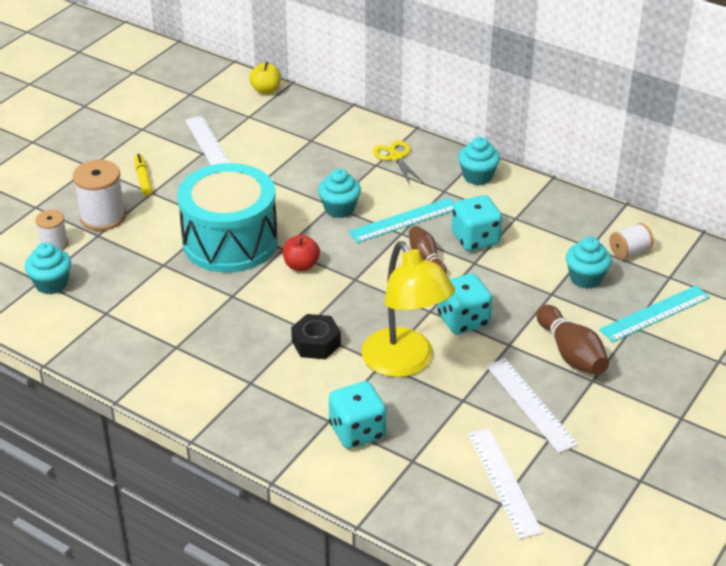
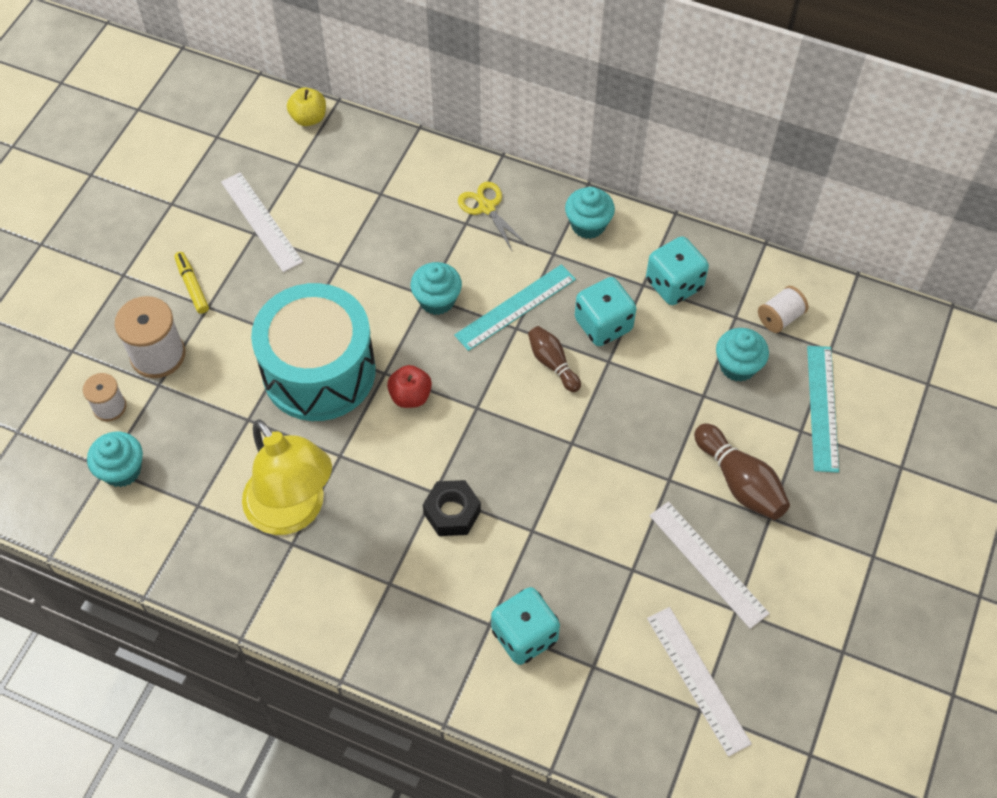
camera: 10 degrees left, 20 degrees up
yellow lamp [361,241,455,377] -> yellow lamp moved to [242,419,332,535]
turquoise dice [438,273,492,335] -> turquoise dice moved to [646,236,709,305]
turquoise ruler [599,286,710,342] -> turquoise ruler turned 45 degrees counterclockwise [807,346,839,473]

